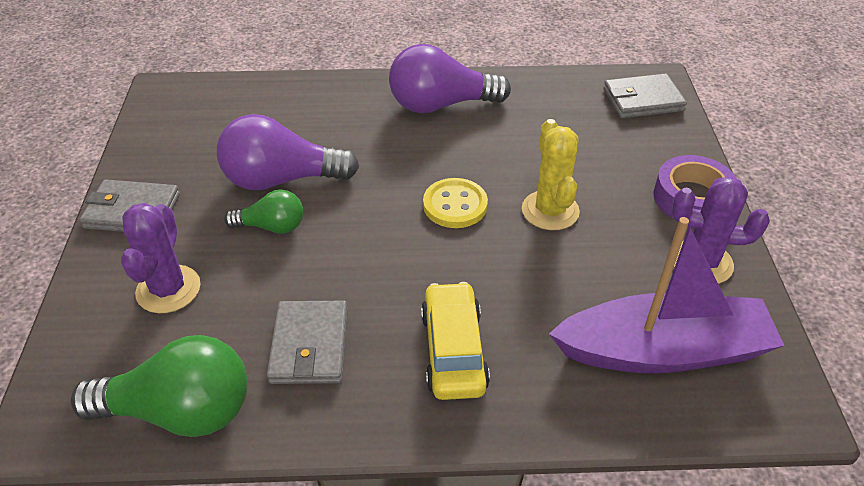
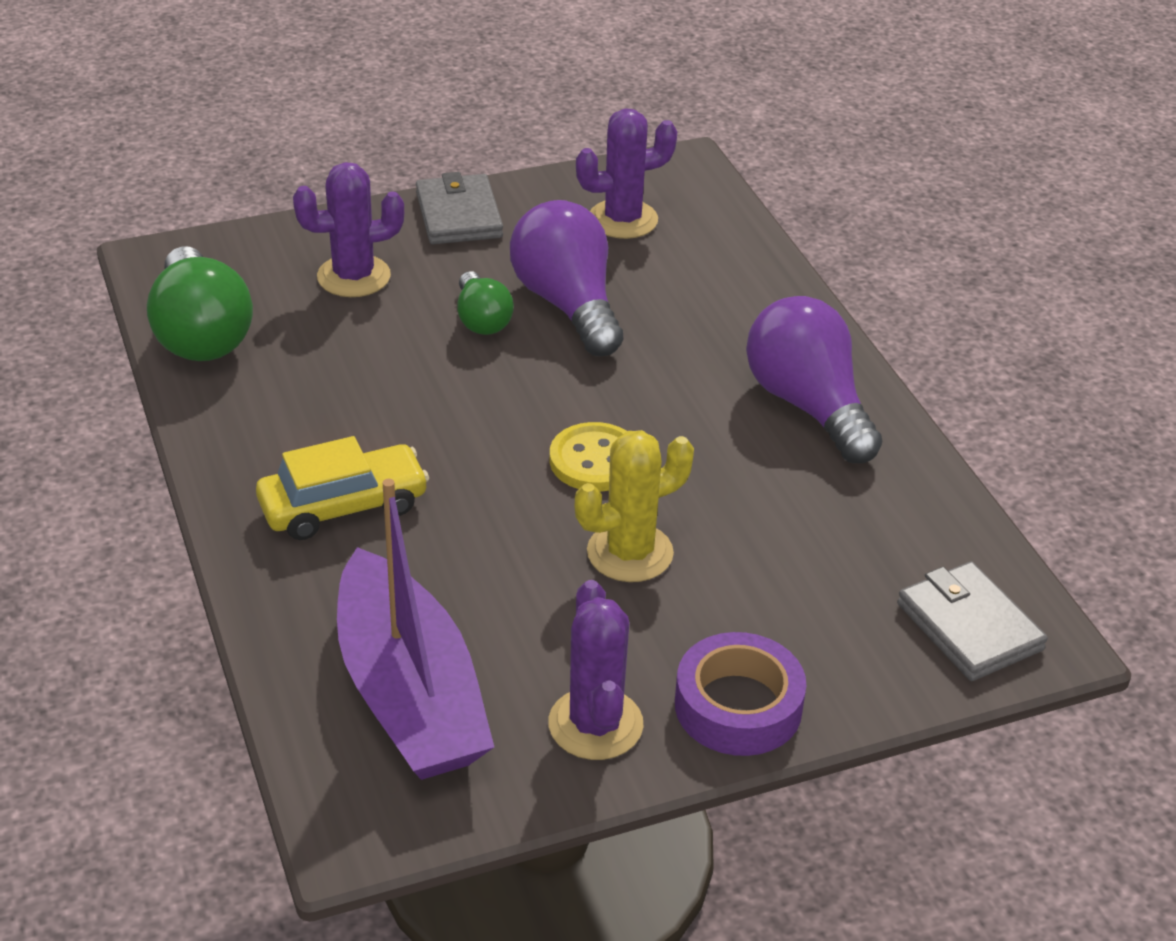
camera: 70 degrees right, 5 degrees down
grey wallet [267,301,348,384] -> none
none -> purple cactus [576,109,677,239]

